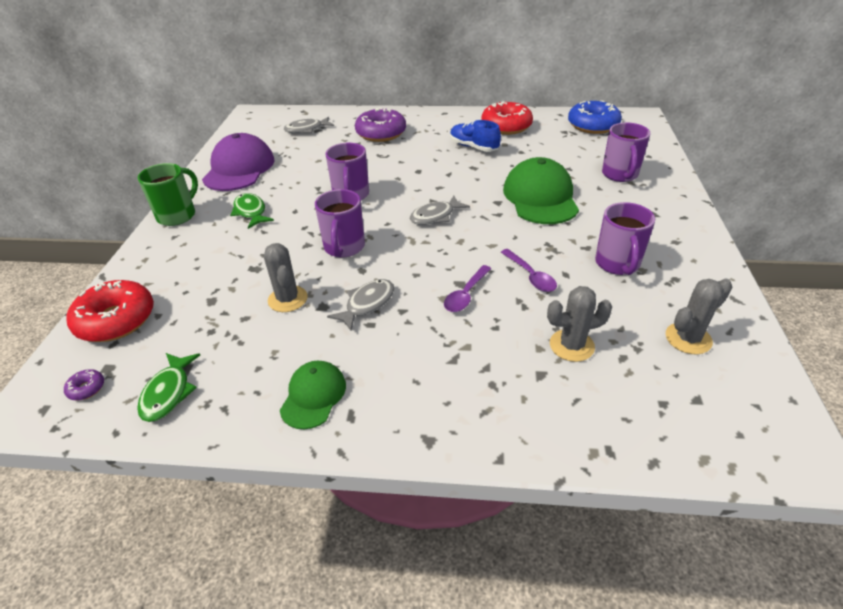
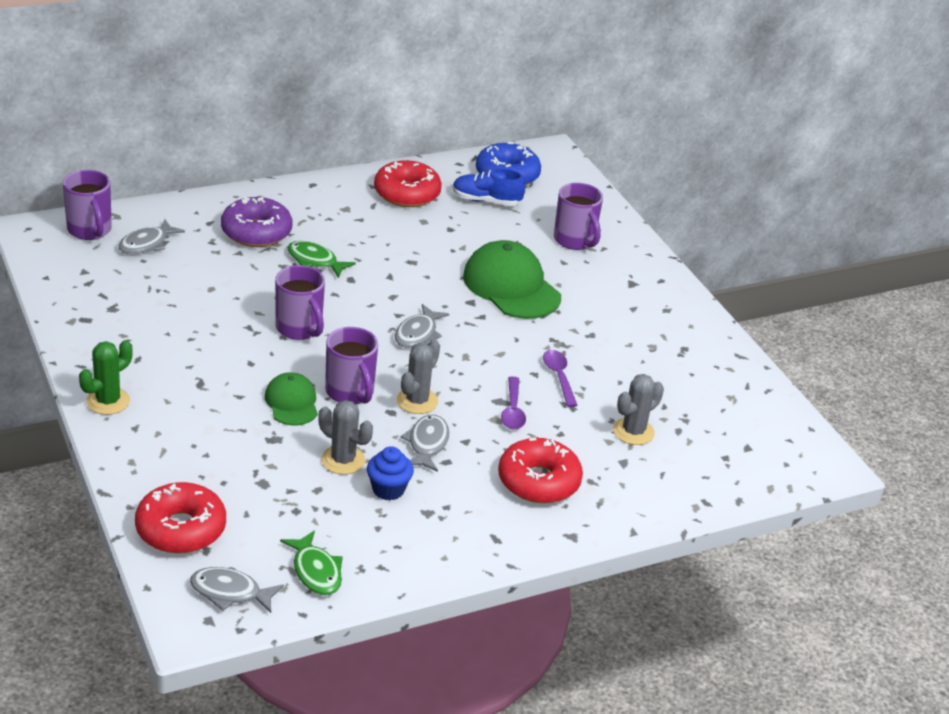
camera: 35 degrees left, 5 degrees down
purple donut [64,369,104,400] -> grey fish [190,567,284,613]
green mug [138,163,198,226] -> green cactus [79,340,133,415]
purple cap [202,133,275,191] -> none
green fish [230,193,274,229] -> green fish moved to [287,241,356,278]
green cap [280,361,346,429] -> green cap moved to [265,372,318,425]
blue shoe [450,120,501,152] -> blue shoe moved to [452,168,525,206]
purple spoon [501,249,557,292] -> purple spoon turned 135 degrees counterclockwise [543,350,578,407]
purple mug [595,202,655,275] -> purple mug moved to [63,170,112,240]
grey cactus [666,279,732,354] -> grey cactus moved to [397,339,440,414]
none -> blue cupcake [367,446,414,500]
none -> red donut [498,438,583,503]

